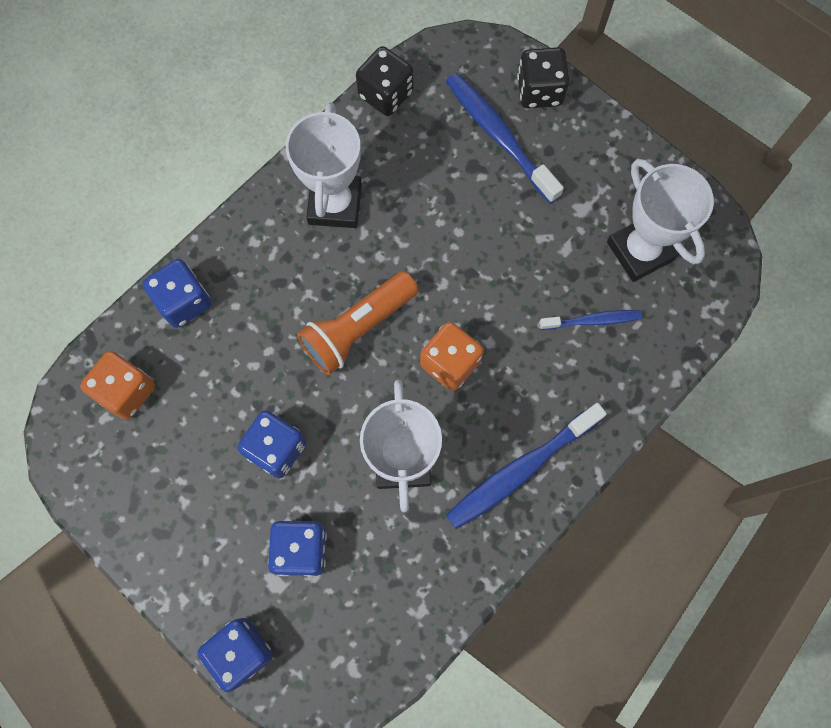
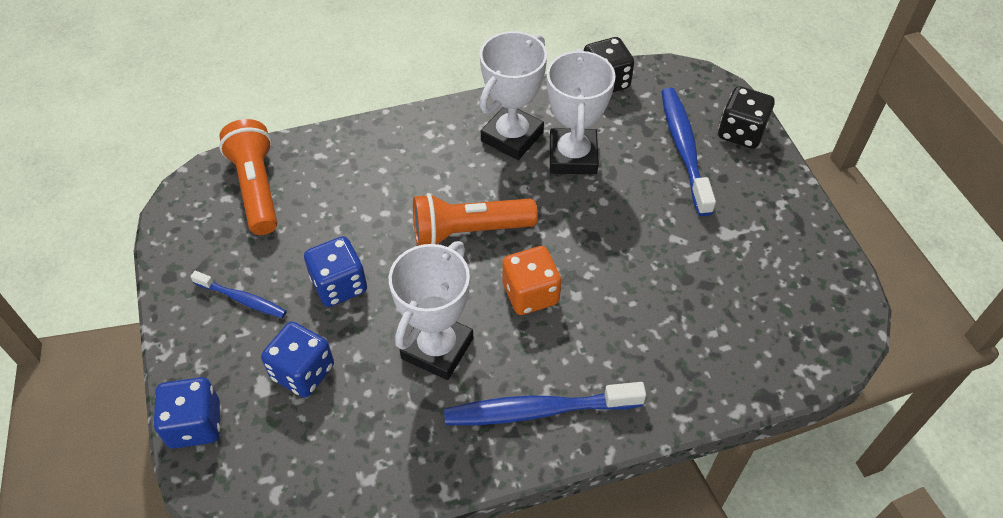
camera: 30 degrees right, 20 degrees down
orange dice [80,351,155,420] -> orange flashlight [219,119,277,235]
blue dice [142,259,211,328] -> none
blue toothbrush [539,310,642,330] -> blue toothbrush moved to [190,271,287,318]
white trophy [607,158,714,282] -> white trophy moved to [547,48,616,174]

